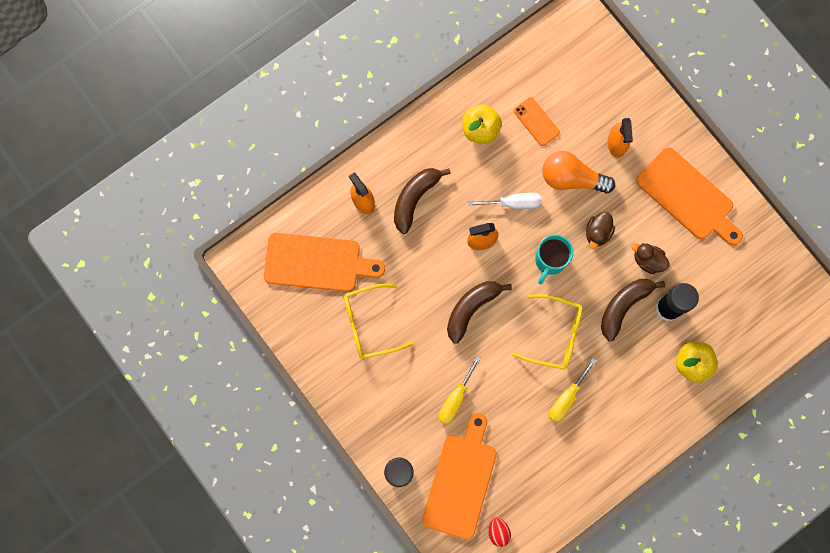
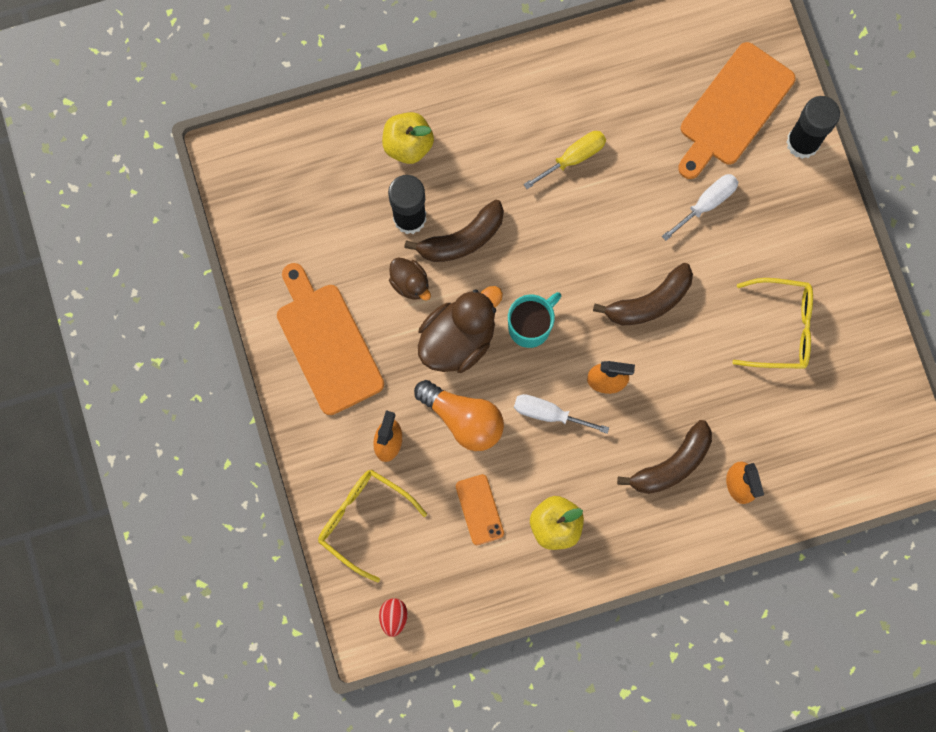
camera: 160 degrees left, 0 degrees up
orange cutting board [264,233,385,292] -> none
yellow screwdriver [438,356,481,424] -> white screwdriver [662,174,738,241]
red egg [488,517,511,547] -> red egg moved to [379,598,408,637]
yellow glasses [512,294,583,370] -> yellow glasses moved to [318,469,427,582]
brown duck [586,212,615,249] -> brown duck [418,286,503,373], size x1.87

